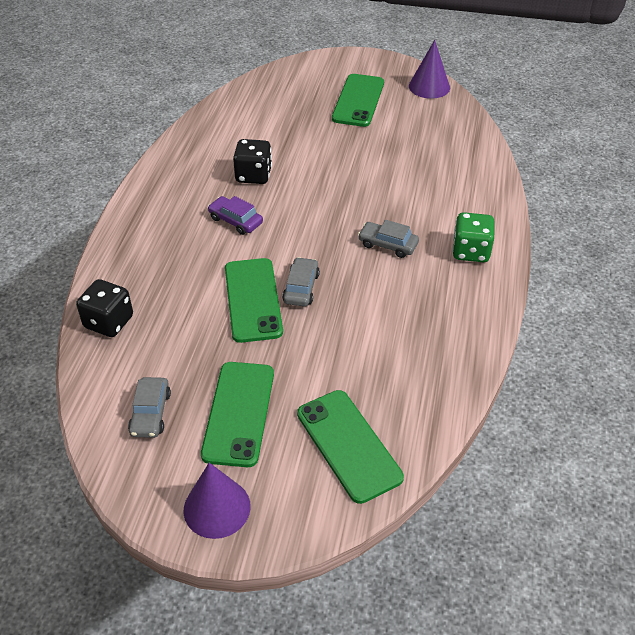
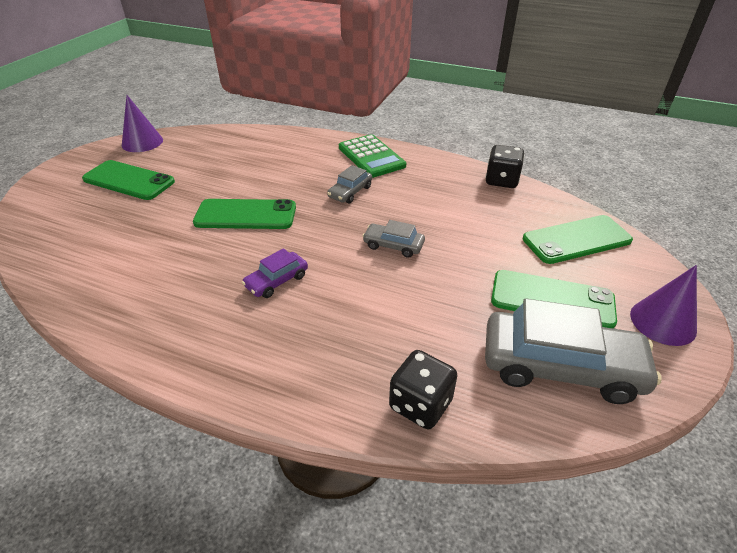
camera: 80 degrees left, 5 degrees down
grey car [128,377,171,438] -> grey car [485,298,662,404], size x2.05
green phone [225,258,283,343] -> green phone moved to [193,199,296,229]
black dice [233,139,272,184] -> black dice moved to [485,145,525,188]
green dice [452,212,495,262] -> green calculator [339,134,407,178]

